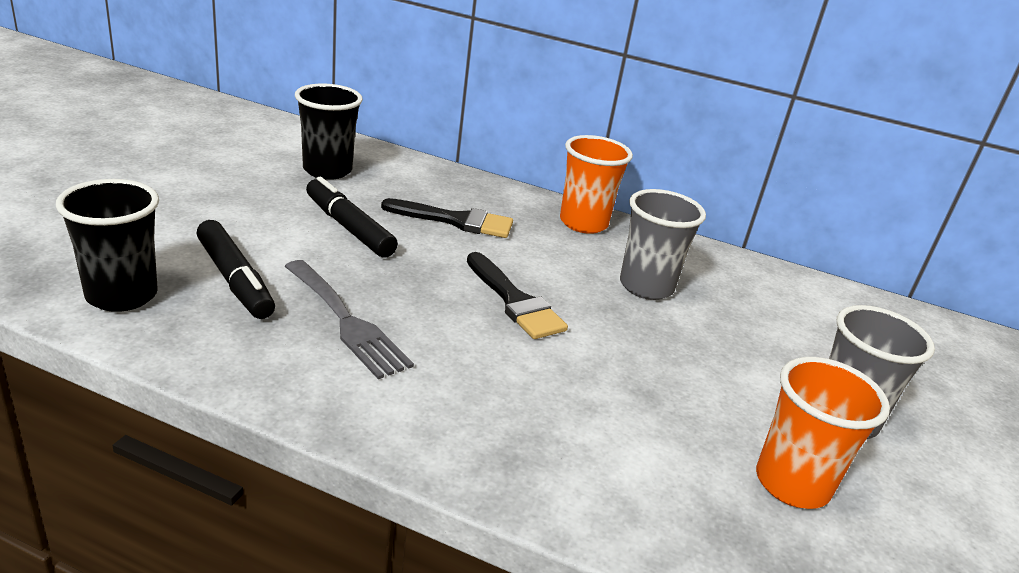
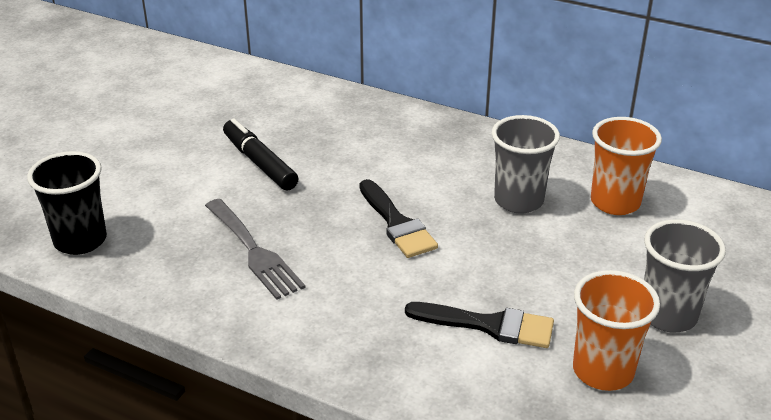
camera: 10 degrees right, 5 degrees up
black marker [196,220,275,319] -> none
black cup [295,84,363,180] -> none
black brush [381,198,513,238] -> black brush moved to [405,302,554,348]
orange cup [560,135,633,234] -> orange cup moved to [591,117,662,215]

